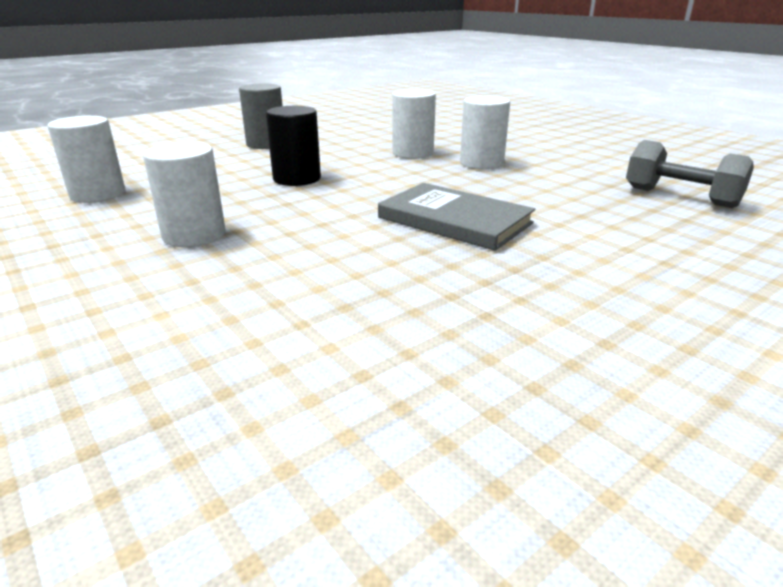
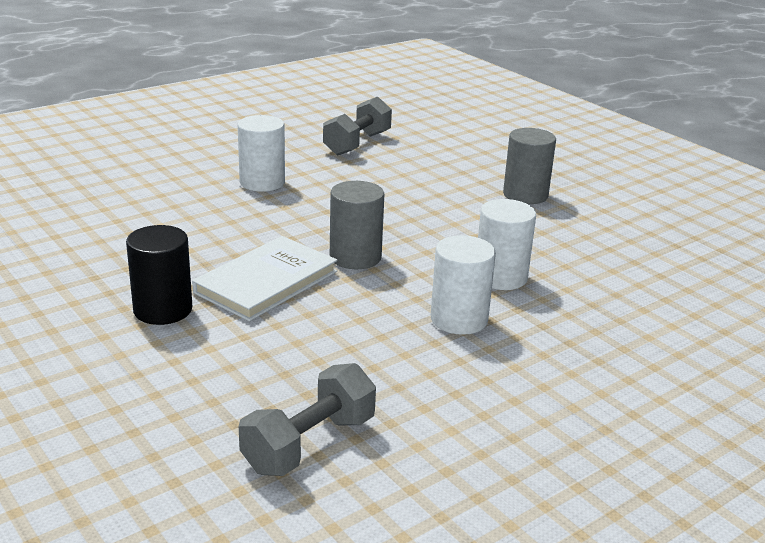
camera: 90 degrees right, 0 degrees up
white cylinder [47,116,125,203] -> grey dumbbell [323,96,392,156]
black cylinder [266,106,321,186] -> black cylinder moved to [126,225,192,325]
grey book [378,183,536,251] -> white book [192,236,337,321]
none -> grey cylinder [330,181,385,269]

